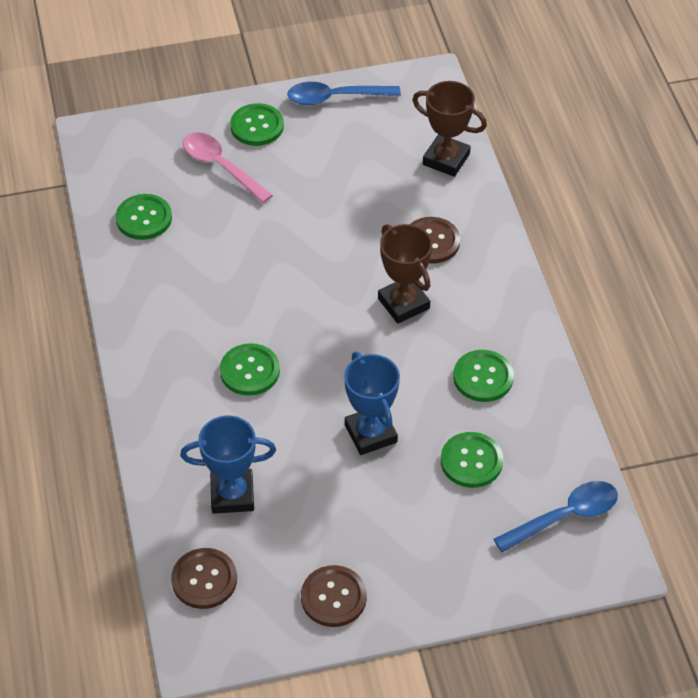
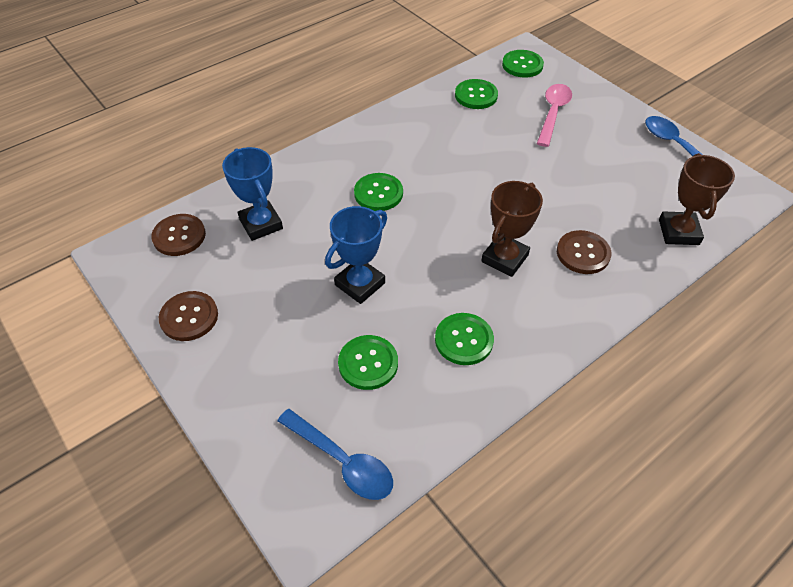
camera: 65 degrees right, 0 degrees up
green button [230,103,284,146] -> green button moved to [502,50,544,77]

